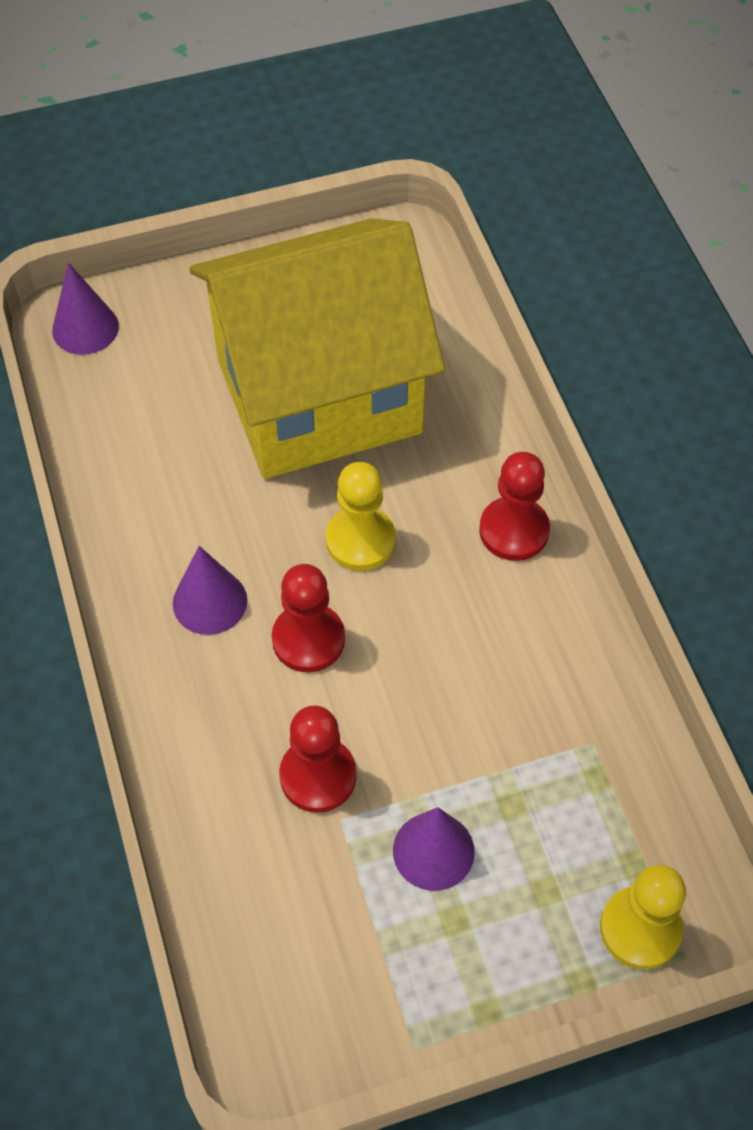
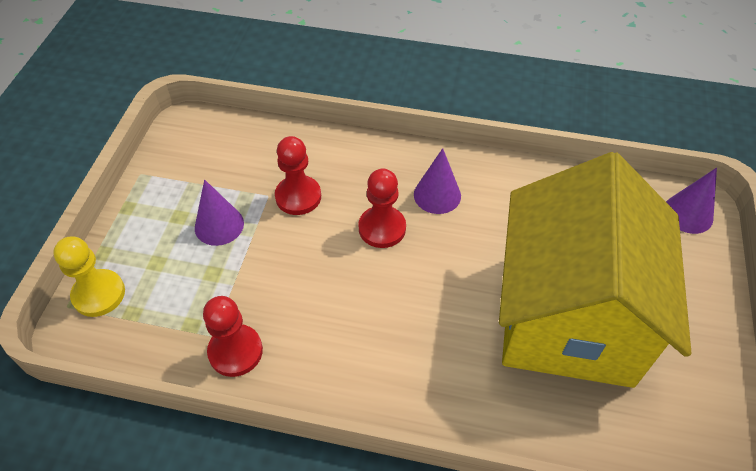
camera: 120 degrees right, 5 degrees down
yellow pawn [326,462,396,571] -> none
red pawn [479,452,550,561] -> red pawn moved to [203,296,263,377]

